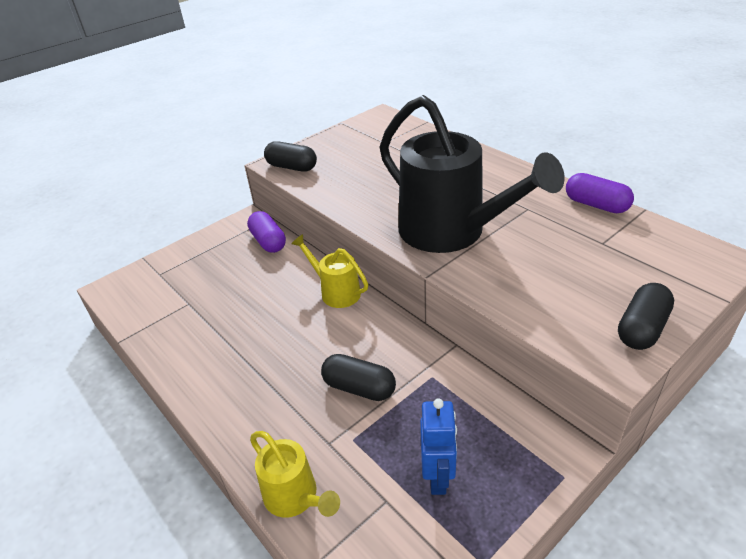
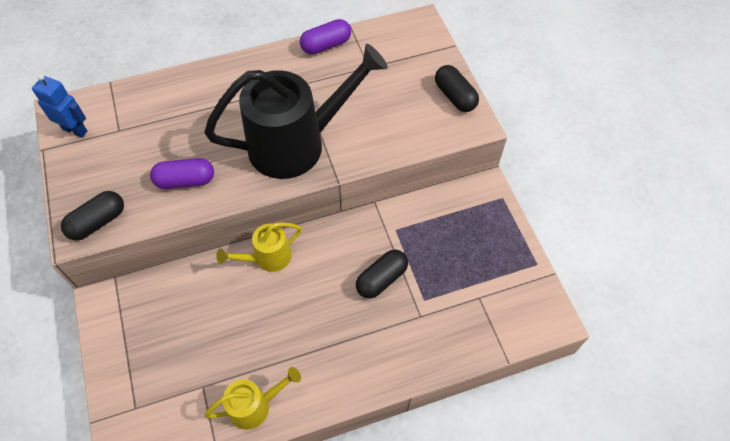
camera: 70 degrees left, 20 degrees up
purple capsule [247,211,286,253] -> purple capsule moved to [150,158,214,189]
yellow watering can [250,431,340,518] -> yellow watering can moved to [204,367,301,430]
blue robot [420,398,457,495] -> blue robot moved to [32,74,87,138]

